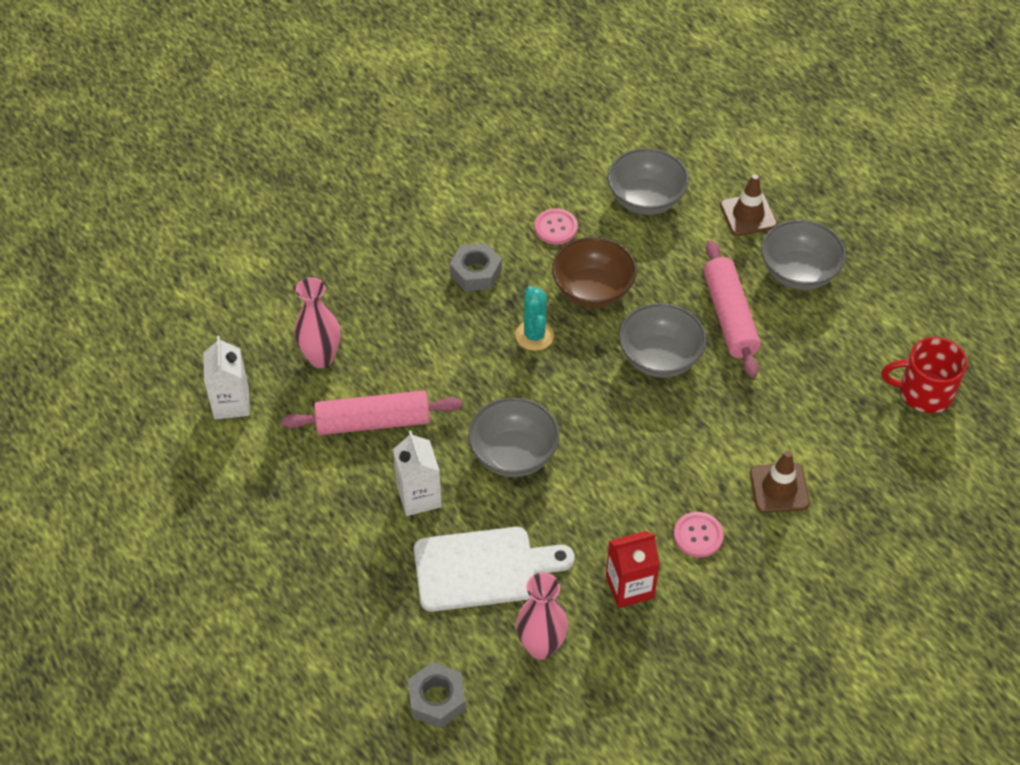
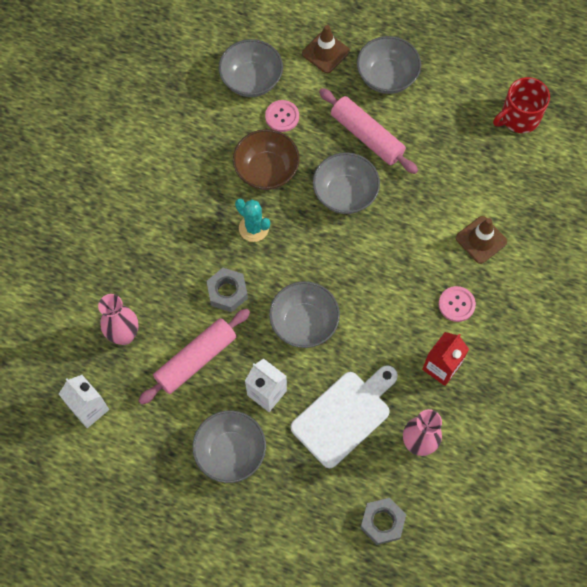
camera: 35 degrees left, 15 degrees up
grey nut [450,243,502,292] -> grey nut moved to [206,268,248,312]
pink button [534,208,578,244] -> pink button moved to [265,100,299,132]
none -> grey bowl [192,410,266,483]

